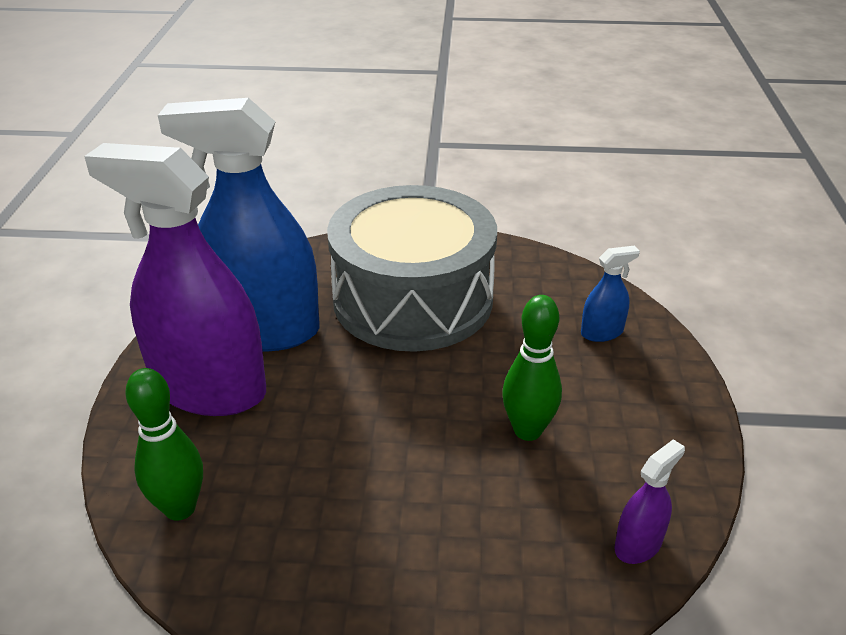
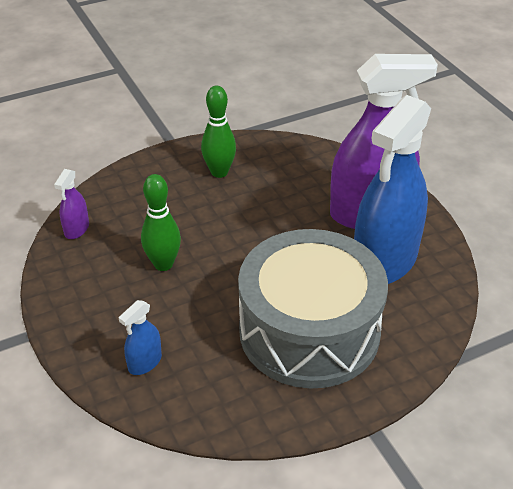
camera: 150 degrees right, 5 degrees up
green bowling pin [125,368,203,521] -> green bowling pin moved to [201,85,236,178]
blue spray bottle [158,98,320,352] -> blue spray bottle turned 150 degrees clockwise [354,95,431,284]

